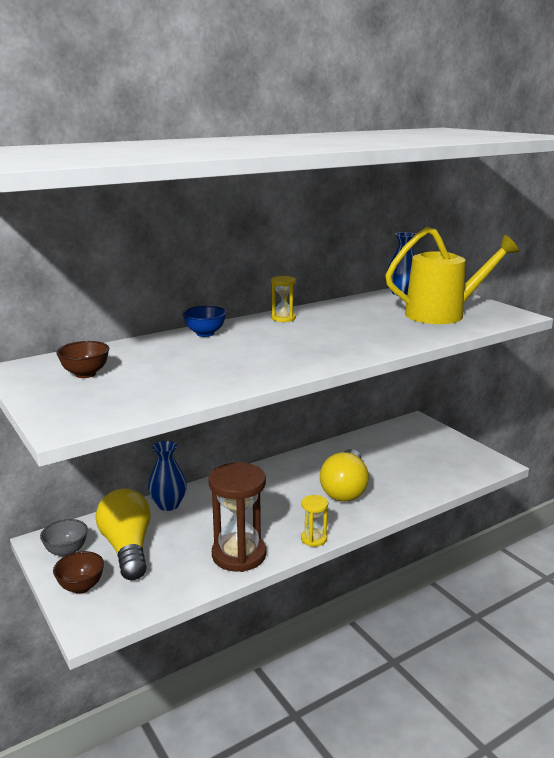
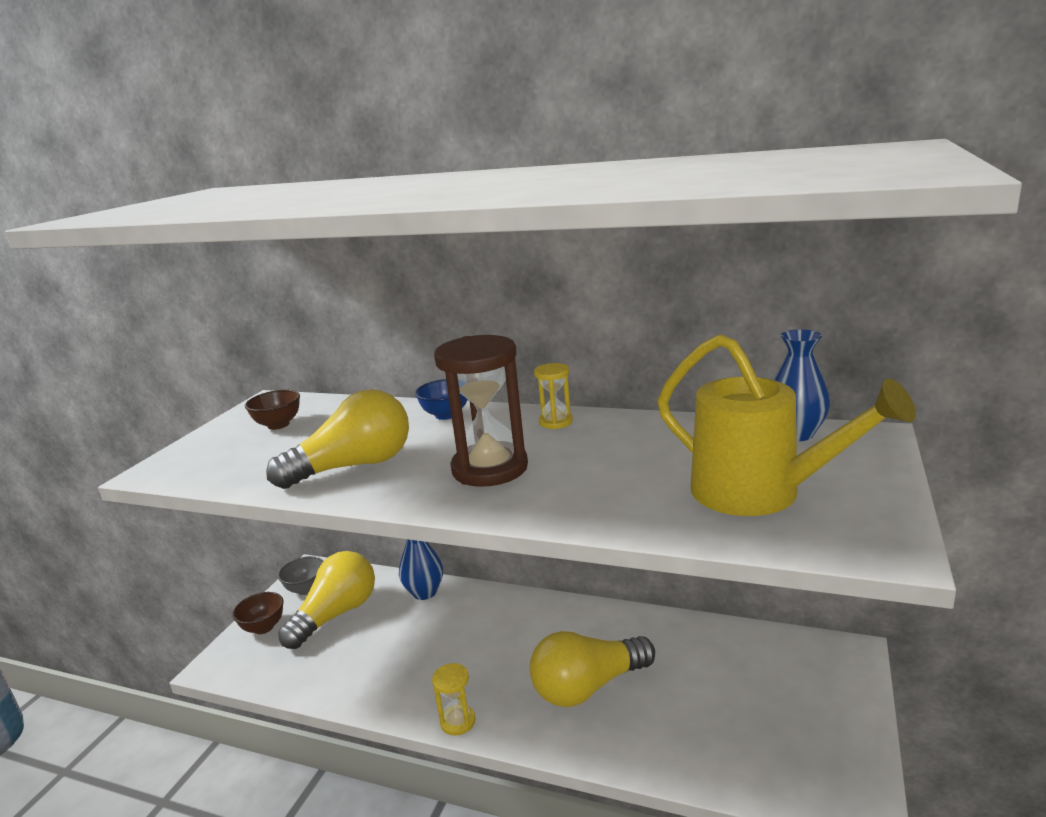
camera: 55 degrees right, 0 degrees up
brown hourglass [208,462,266,572] -> brown hourglass moved to [434,335,528,487]
none -> yellow light bulb [266,389,409,489]

